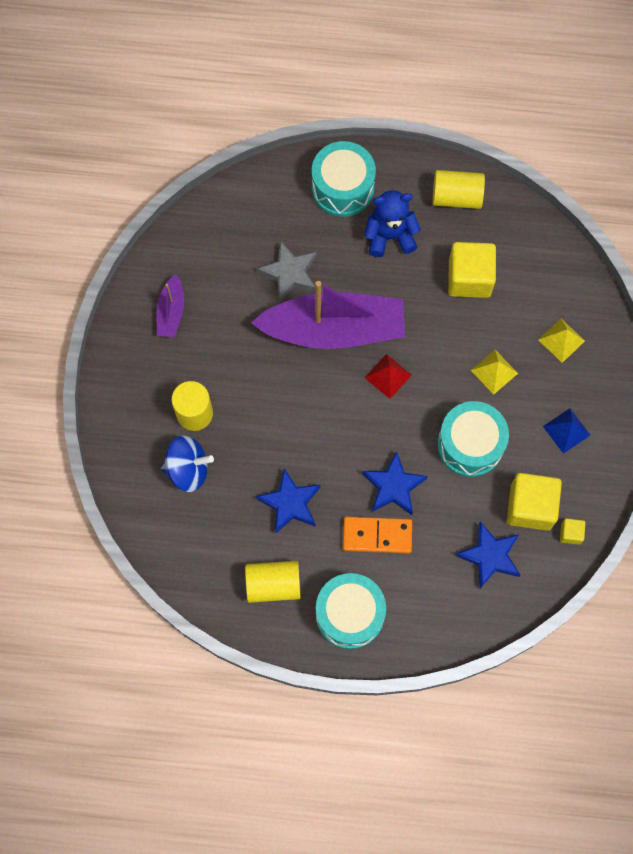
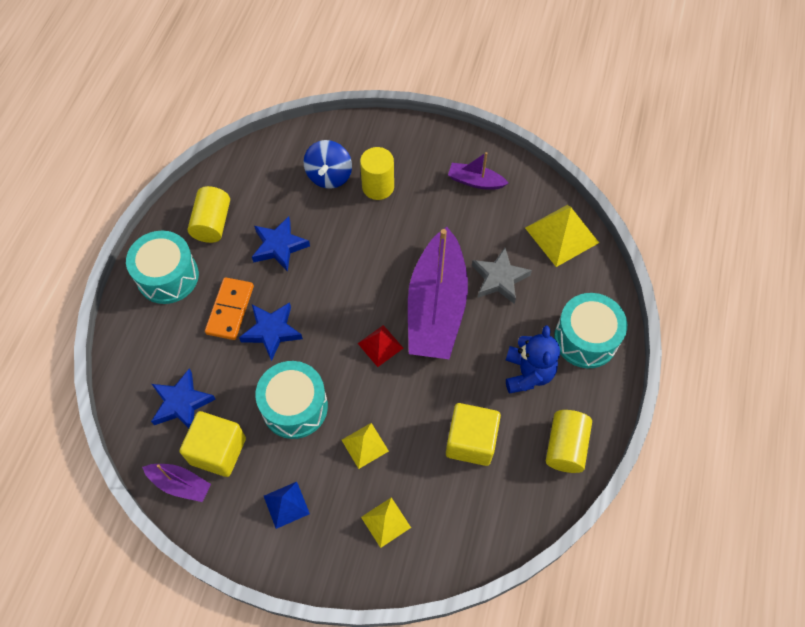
camera: 100 degrees right, 10 degrees down
yellow cube [560,518,585,545] -> purple boat [142,464,211,502]
none -> yellow pyramid [525,205,599,267]

